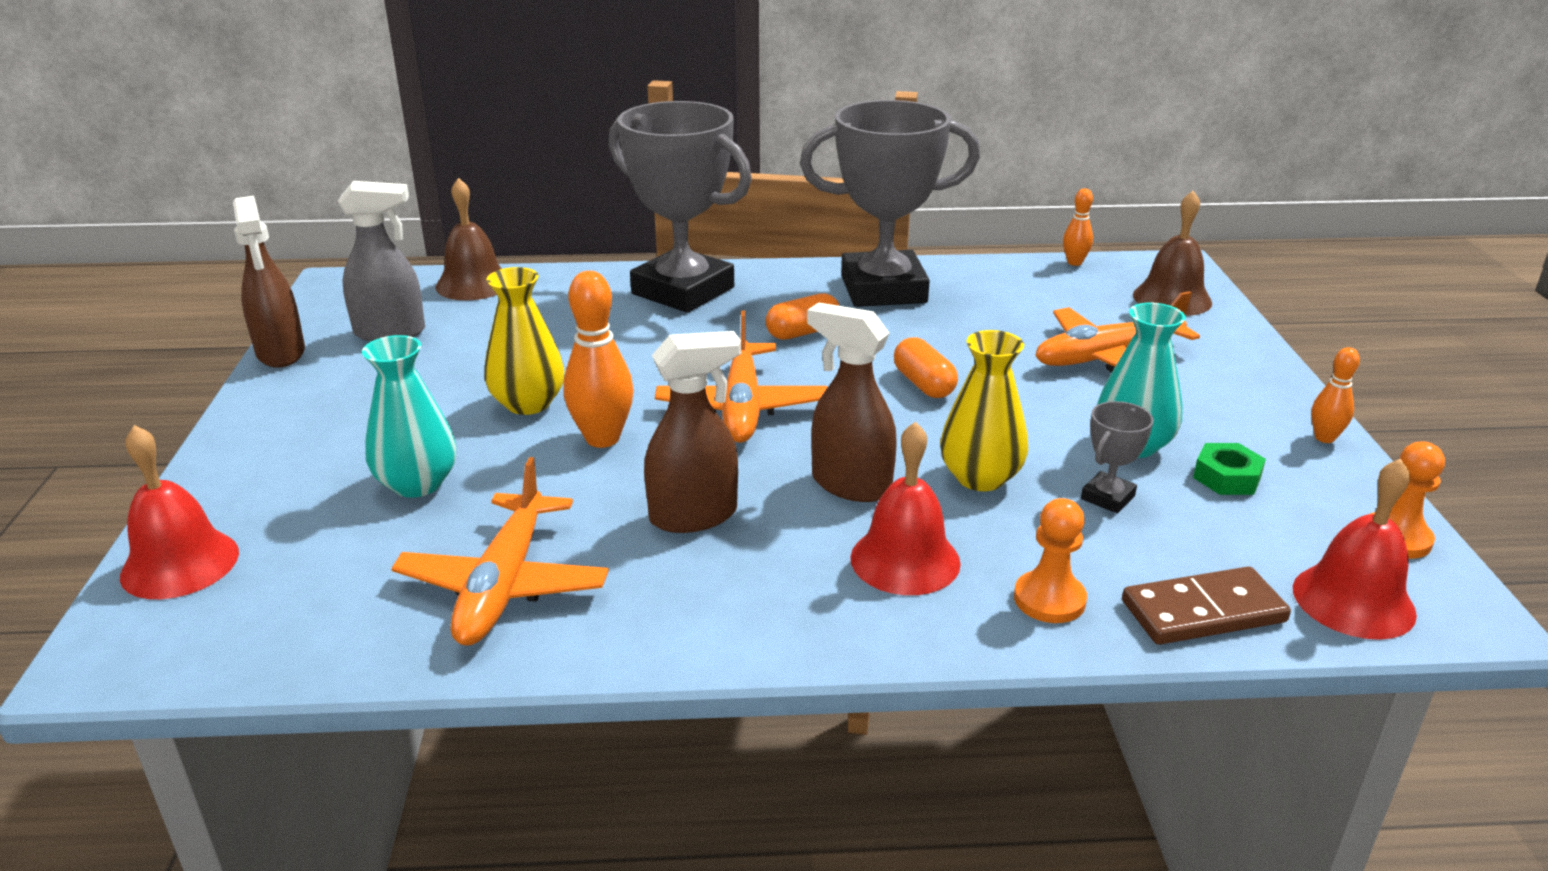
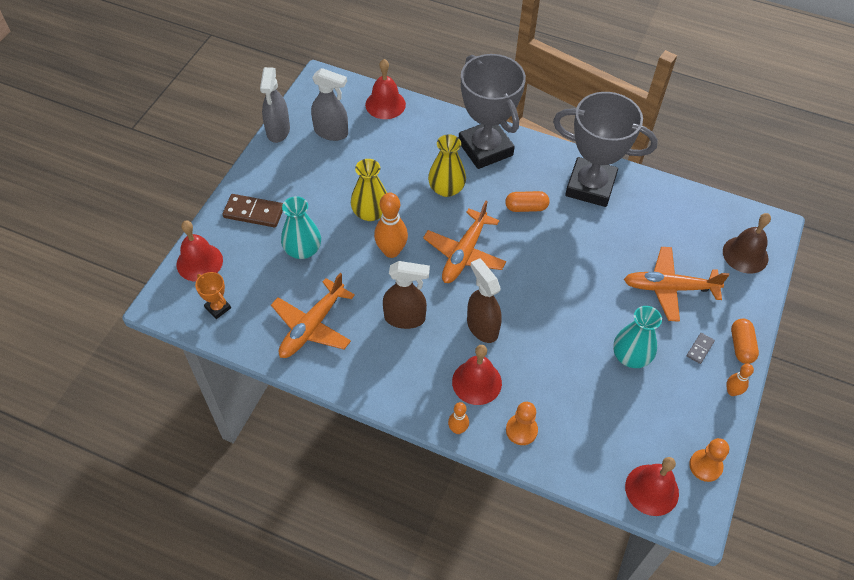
camera: 25 degrees right, 25 degrees up
brown spray bottle [233,196,305,368] -> grey spray bottle [260,67,290,143]
brown bell [435,178,502,300] -> red bell [365,59,406,119]
orange capsule [894,337,958,398] -> orange capsule moved to [731,319,759,364]
yellow vase [940,330,1028,491] -> yellow vase moved to [428,134,466,197]
orange bowling pin [1063,188,1093,266] -> orange bowling pin moved to [448,402,469,434]
grey trophy [1081,401,1154,513] -> none
brown domino [1122,567,1291,645] -> brown domino moved to [223,194,283,228]
green nut [1193,443,1266,495] -> none
none -> orange trophy [195,272,231,319]
none -> grey domino [687,333,715,364]

